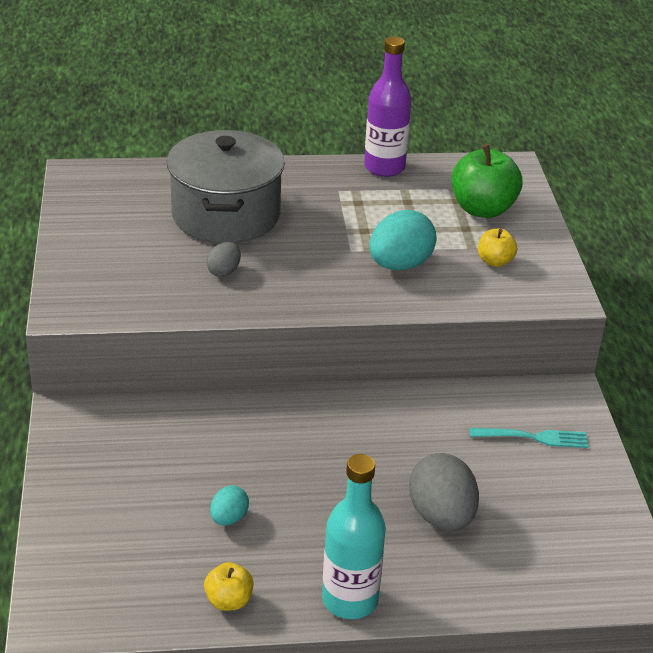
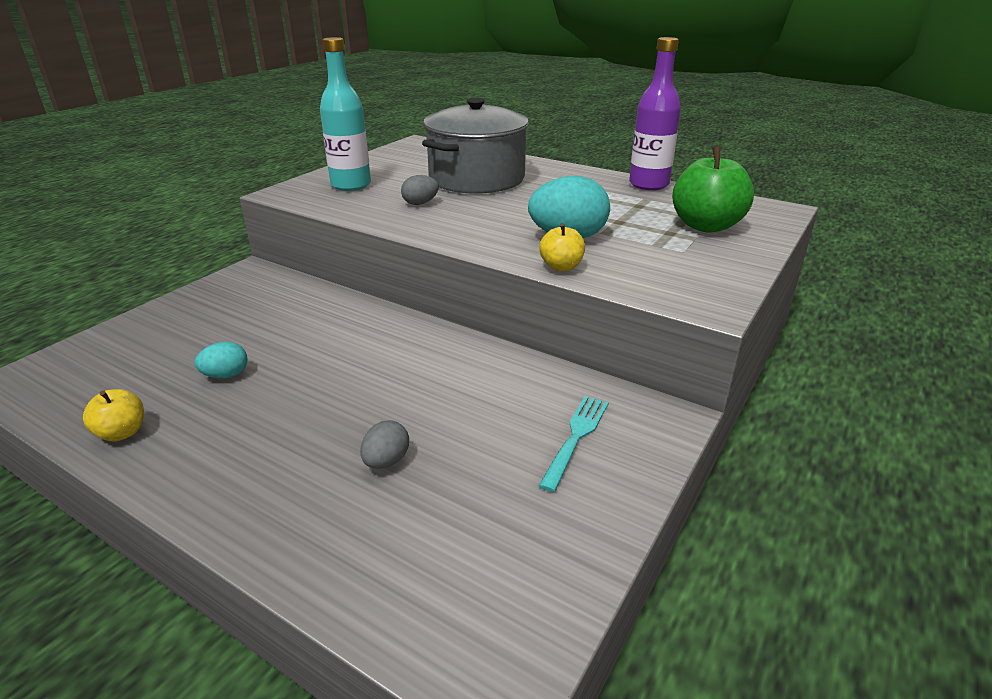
camera: 40 degrees right, 5 degrees down
turquoise bottle [322,454,386,619] -> turquoise bottle moved to [320,37,371,191]
grey egg [409,453,479,531] -> grey egg [360,420,409,469], size x0.53
turquoise fork [470,428,589,448] -> turquoise fork turned 105 degrees counterclockwise [539,396,609,492]
yellow apple [478,229,517,267] -> yellow apple moved to [539,223,585,271]

